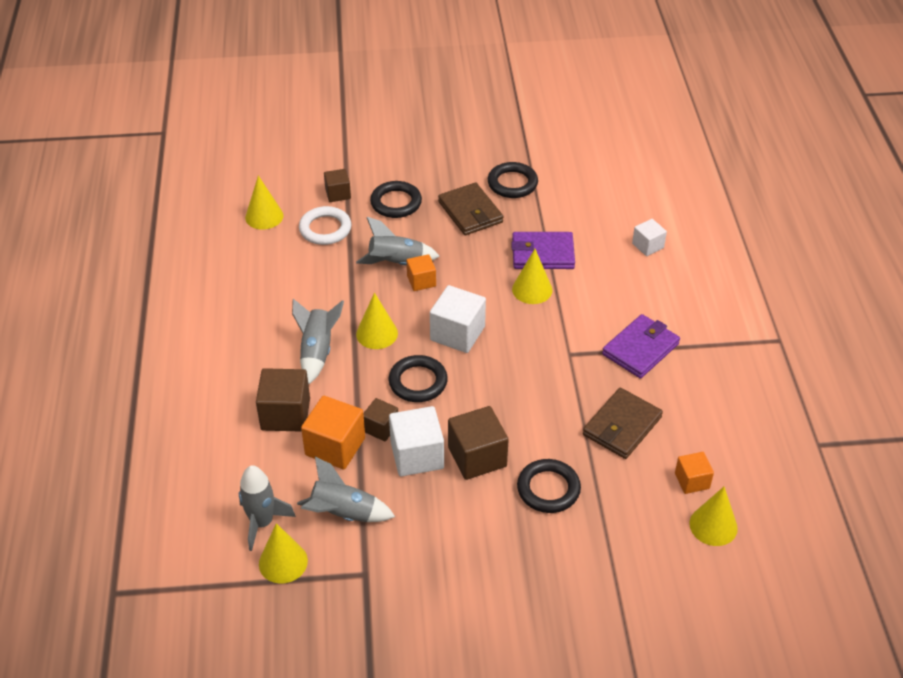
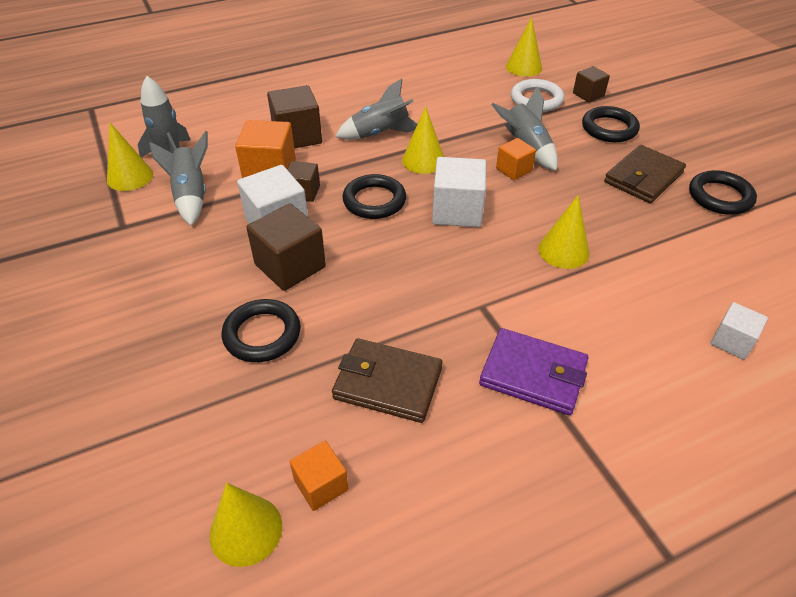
camera: 70 degrees right, 0 degrees up
purple wallet [511,232,575,269] -> none

